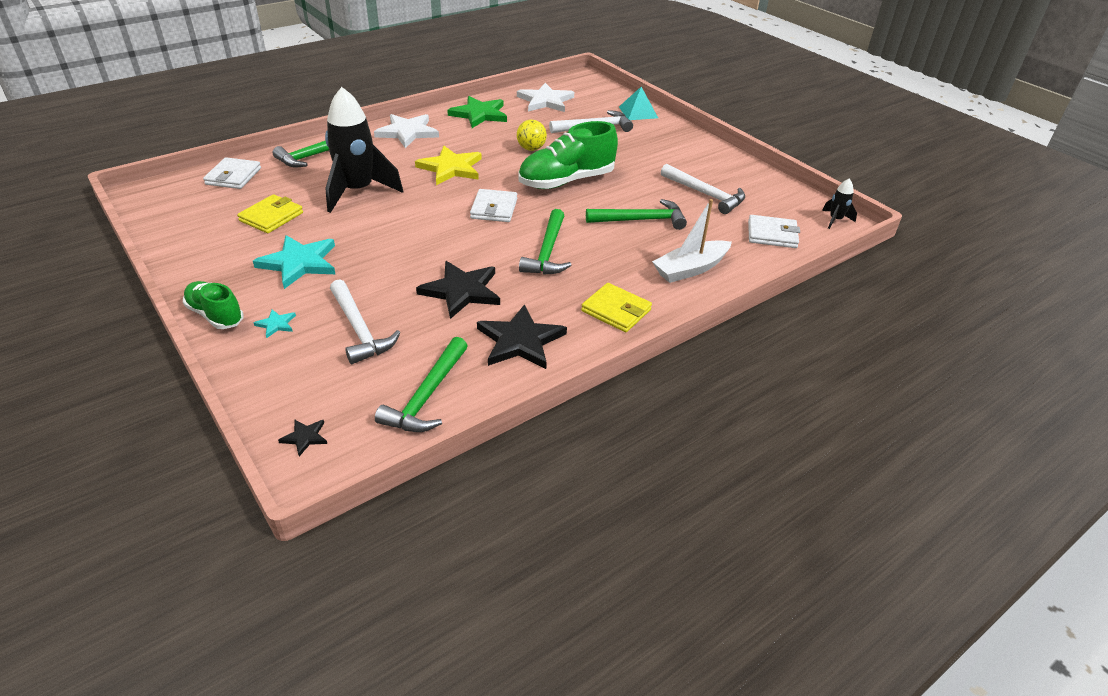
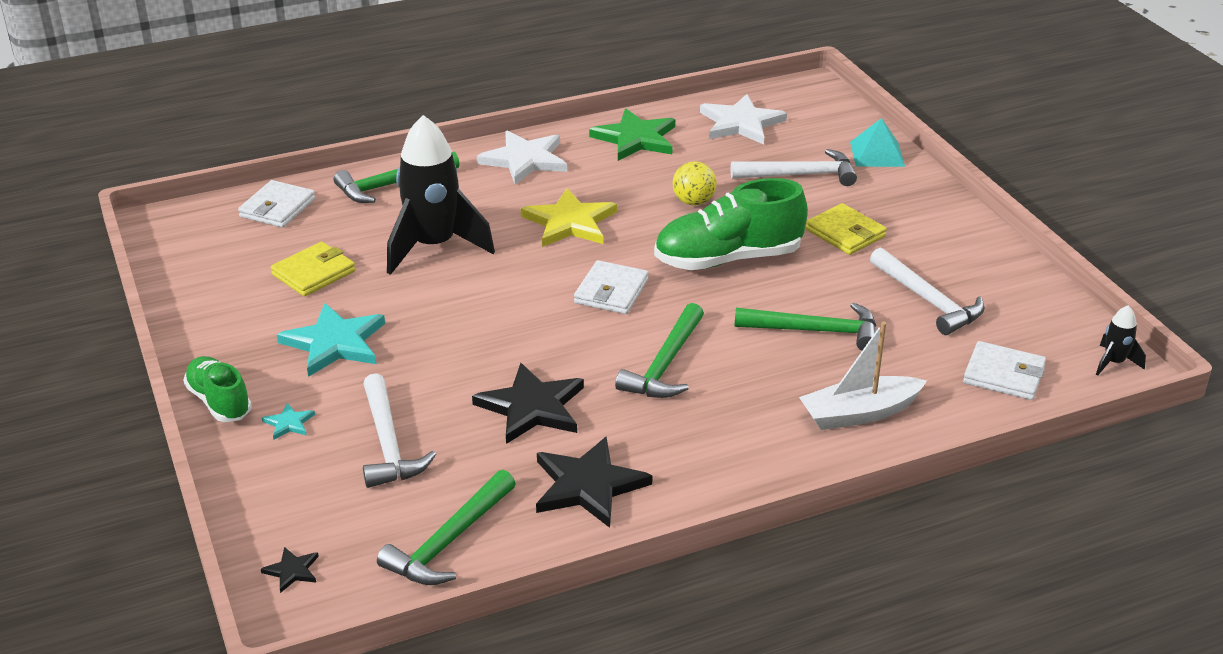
camera: 15 degrees right, 5 degrees down
yellow wallet [581,283,652,332] -> yellow wallet moved to [806,203,887,255]

